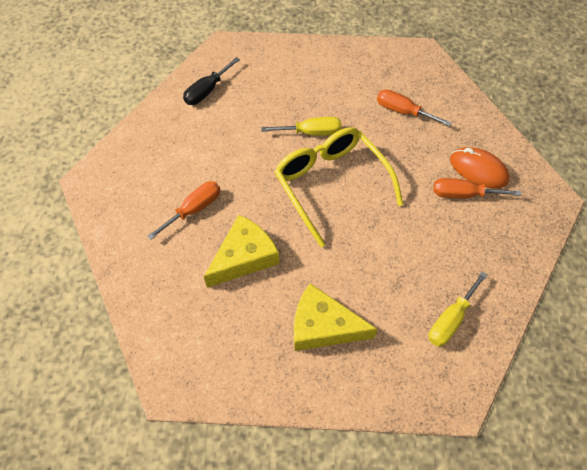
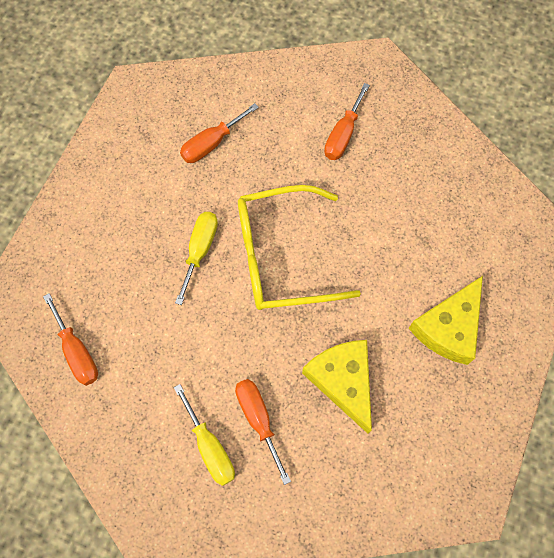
camera: 70 degrees left, 10 degrees up
black screwdriver [183,57,240,105] -> orange screwdriver [43,293,98,386]
yellow screwdriver [428,271,487,347] -> yellow screwdriver moved to [174,384,235,486]
orange mouse [450,147,510,188] -> none

